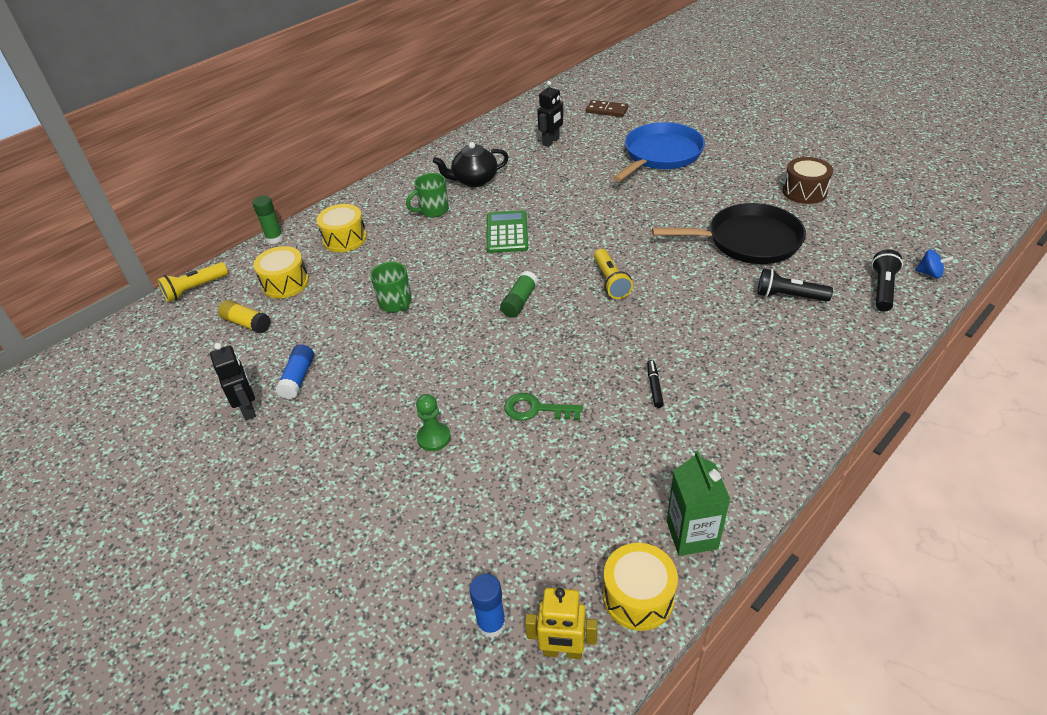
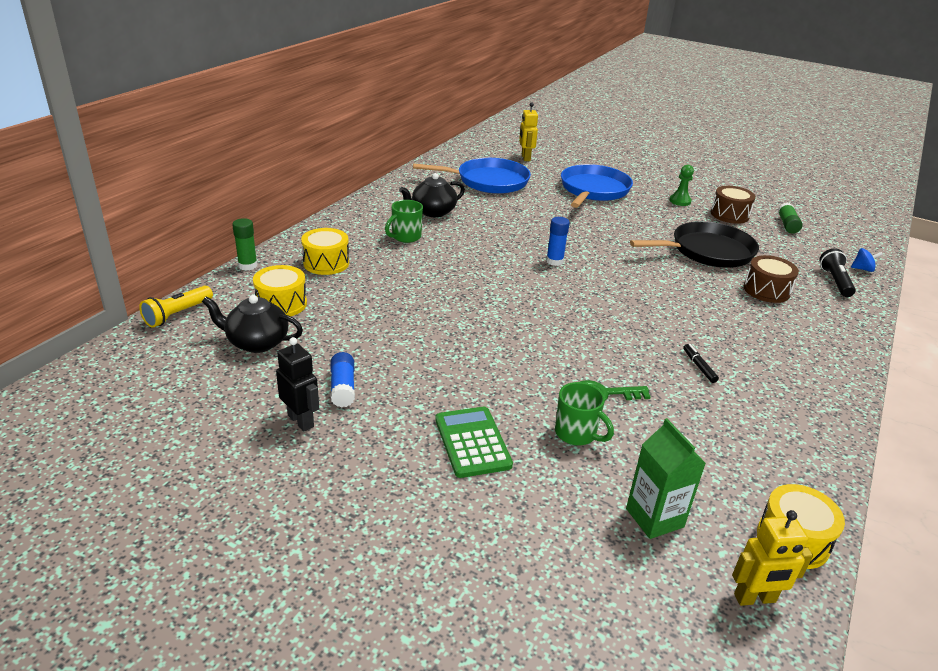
camera: 20 degrees left, 10 degrees down
yellow glue stick [218,300,271,333] -> black teapot [202,295,303,353]
green mug [370,262,412,312] -> green mug moved to [555,382,614,445]
green pawn [416,394,451,451] -> green pawn moved to [669,165,694,206]
blue glue stick [469,574,506,638] -> blue glue stick moved to [546,217,570,266]
green calculator [486,210,528,253] -> green calculator moved to [435,407,513,478]
green glue stick [500,271,538,318] -> green glue stick moved to [778,203,803,234]
black robot [537,81,564,147] -> blue pan [413,158,531,194]
brown domino [586,100,628,117] -> yellow robot [519,103,538,161]
yellow flashlight [594,249,633,299] -> none
green carton [667,450,731,556] -> green carton moved to [626,418,706,539]
black flashlight [757,268,833,302] -> brown drum [744,255,799,303]

